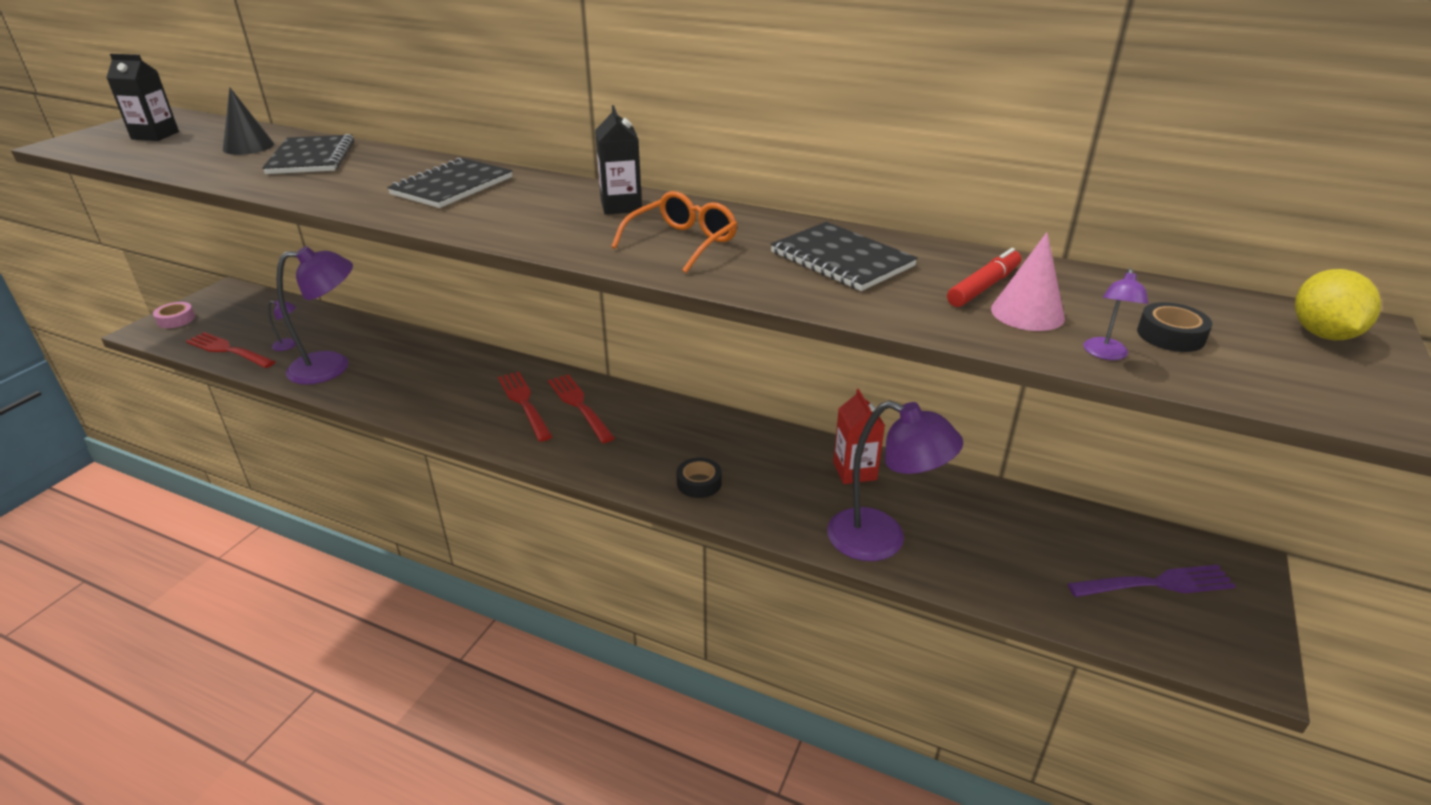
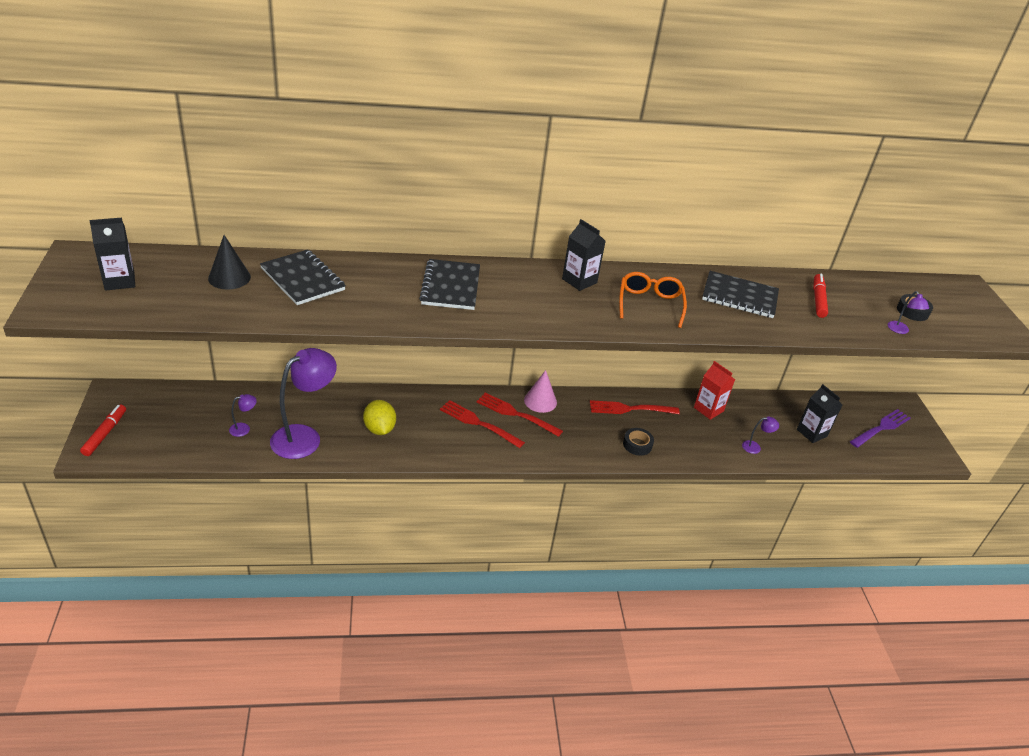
camera: 35 degrees left, 5 degrees up
pink tape [153,302,195,328] -> red marker [80,404,126,456]
red fork [186,332,276,368] -> red fork moved to [590,400,680,414]
purple lamp [827,400,963,561] -> purple lamp [742,416,779,454], size x0.41
pink cone [991,232,1065,331] -> pink cone moved to [524,370,557,413]
yellow lemon [1295,269,1381,340] -> yellow lemon moved to [363,400,396,435]
none -> black carton [797,384,842,443]

